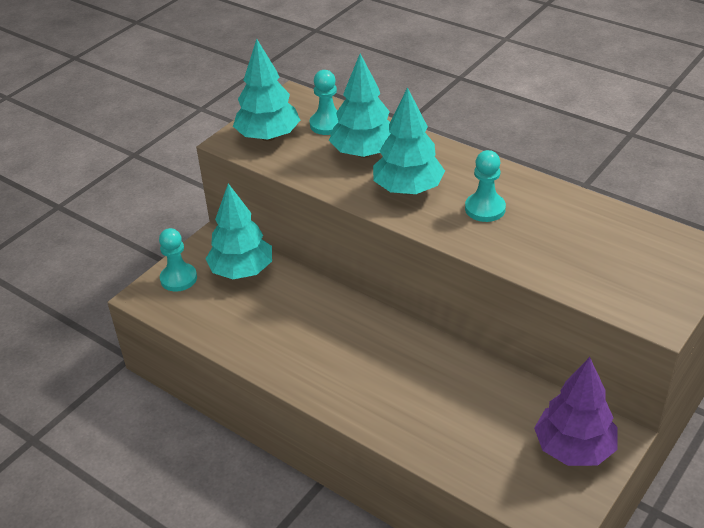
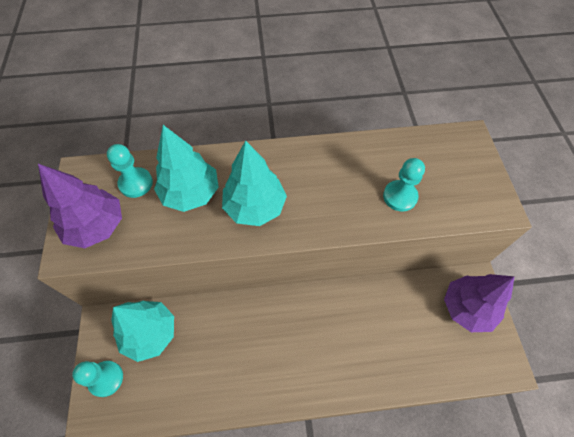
camera: 45 degrees left, 20 degrees up
turquoise tree [233,39,300,141] -> purple tree [38,164,122,248]
turquoise pawn [465,150,506,222] -> turquoise pawn moved to [383,158,425,211]

